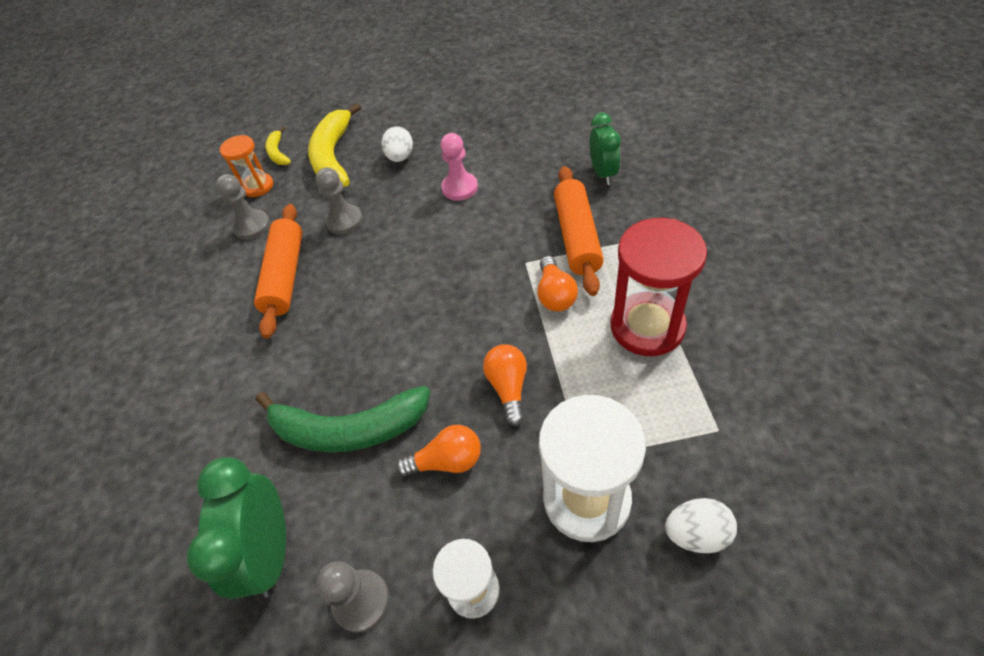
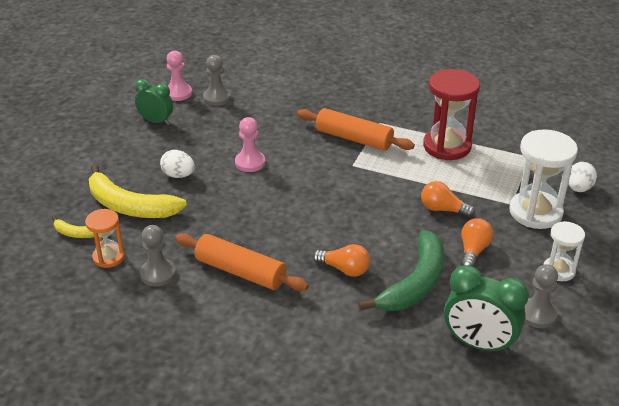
camera: 65 degrees left, 15 degrees down
grey pawn [316,167,363,235] -> grey pawn moved to [203,55,231,106]
orange light bulb [537,256,578,311] -> orange light bulb moved to [313,244,370,277]
green clock [590,113,621,185] -> green clock moved to [135,79,173,125]
none -> pink pawn [167,50,192,101]

